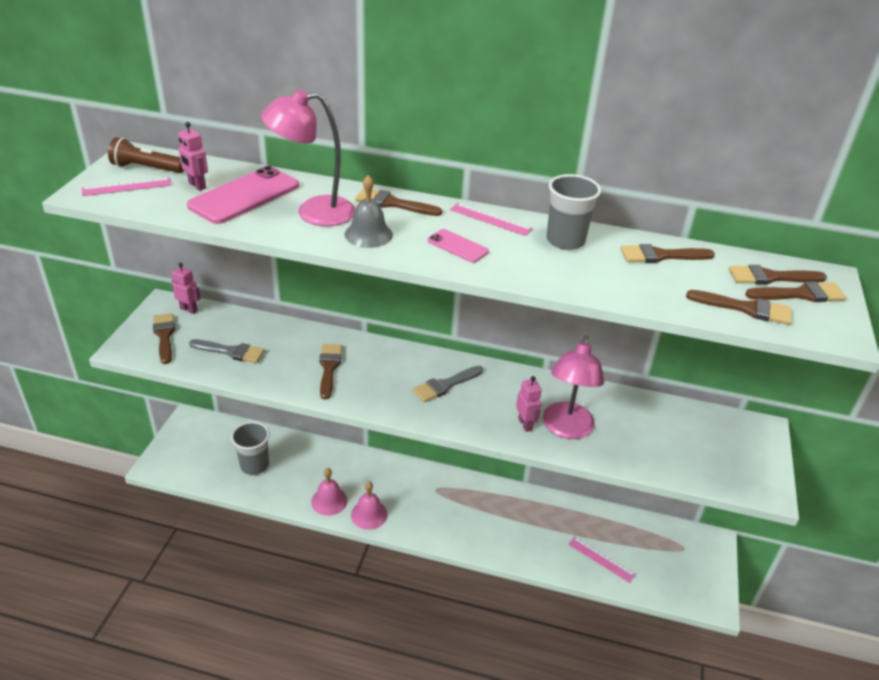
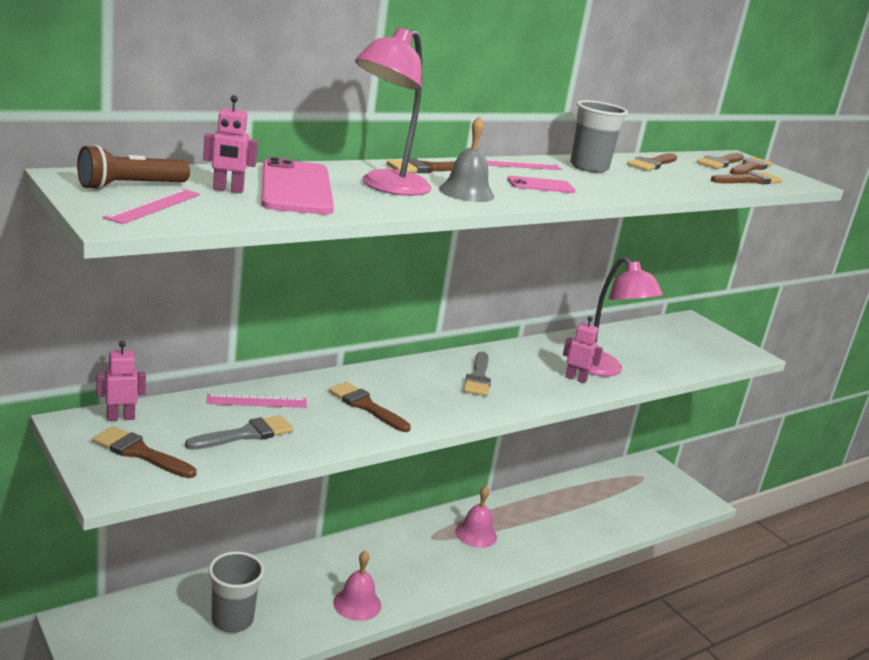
camera: 50 degrees left, 15 degrees down
pink bell [351,482,388,530] -> pink bell moved to [455,486,497,548]
pink ruler [568,537,636,583] -> pink ruler moved to [207,394,307,408]

